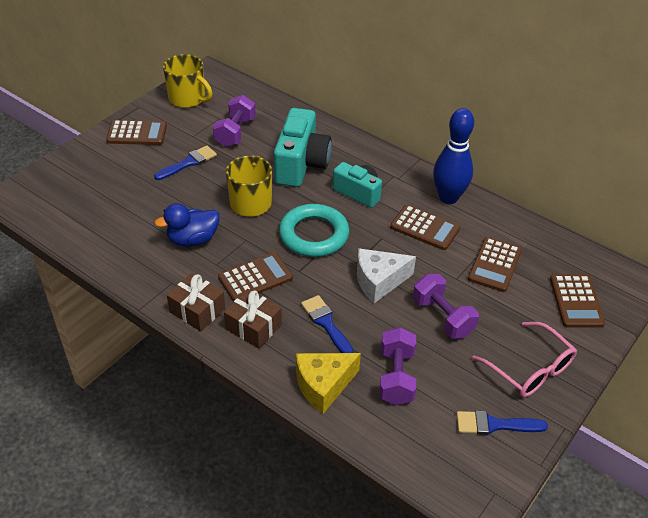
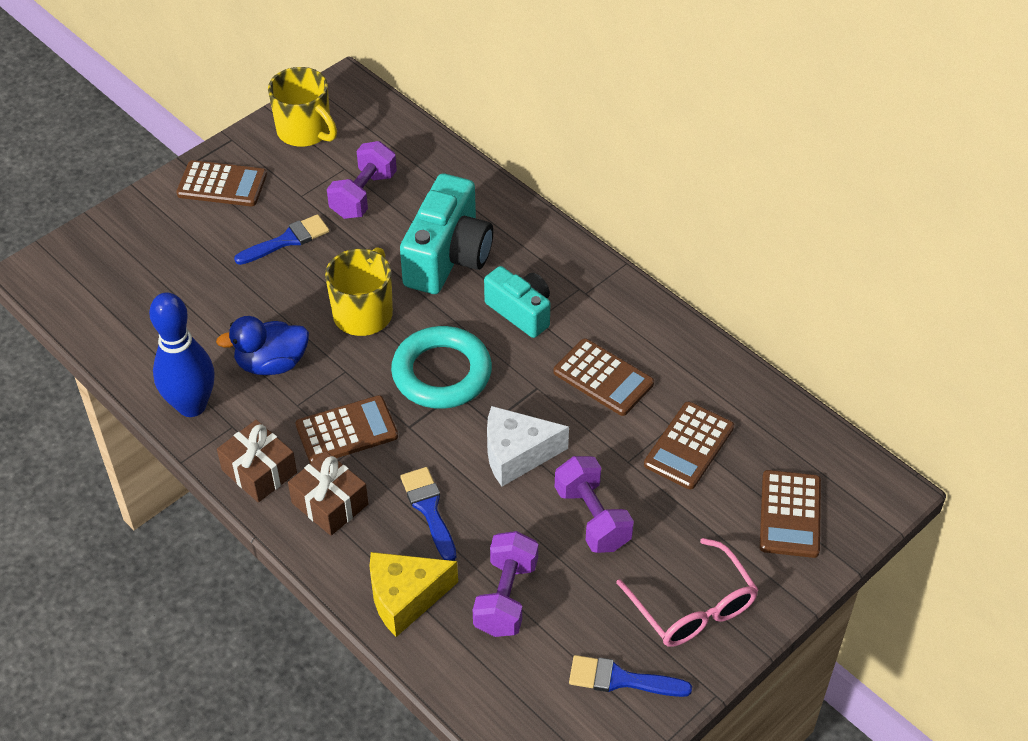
camera: 10 degrees right, 5 degrees up
blue bowling pin [433,108,474,204] -> blue bowling pin moved to [149,293,215,417]

